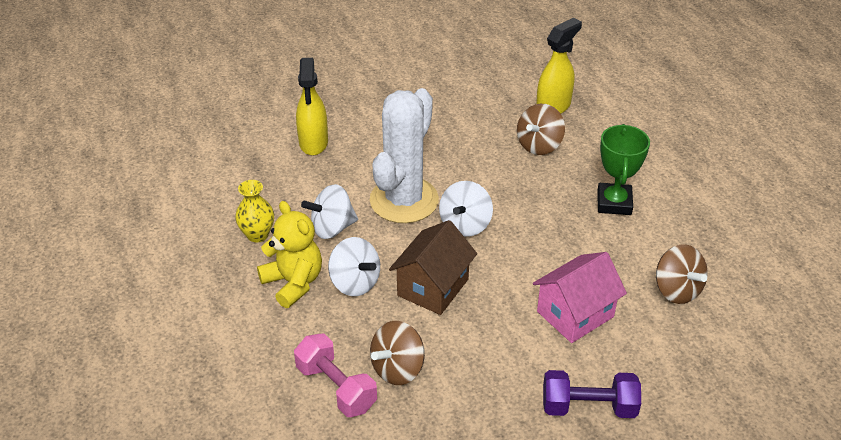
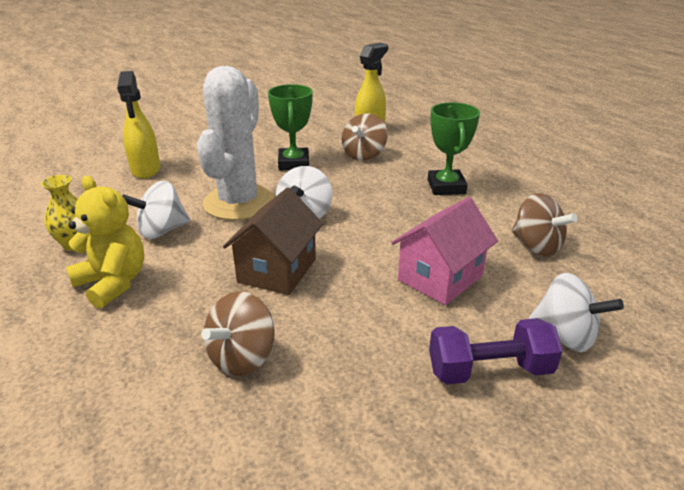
camera: 10 degrees left, 10 degrees down
pink dumbbell [294,334,377,417] -> none
white spinning top [328,237,380,296] -> white spinning top moved to [529,273,624,352]
none -> green trophy [268,84,313,170]

